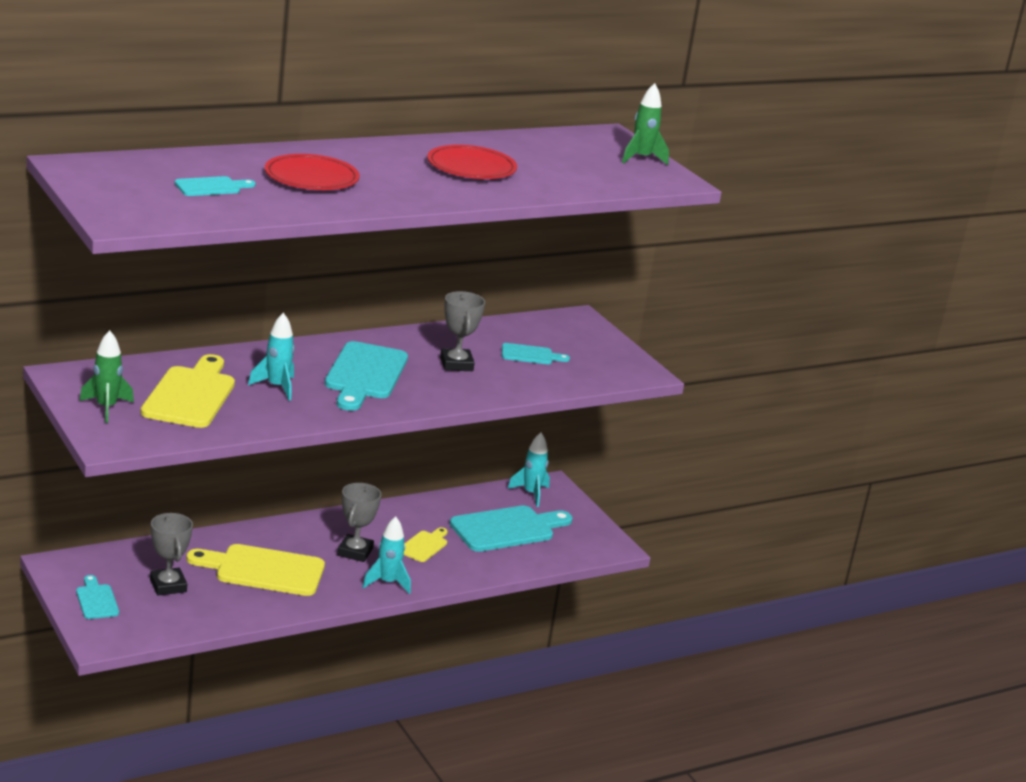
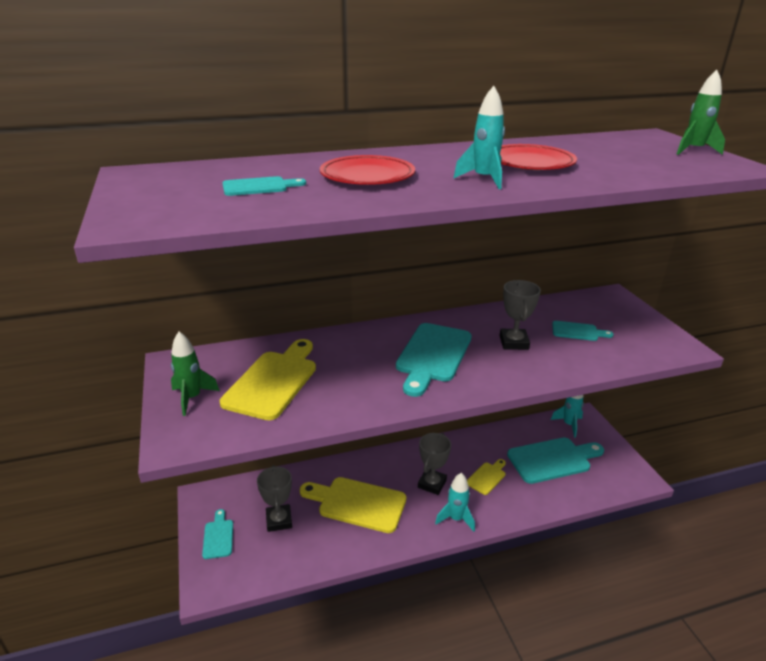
camera: 15 degrees right, 5 degrees up
turquoise rocket [248,313,295,401] -> turquoise rocket moved to [453,86,505,189]

